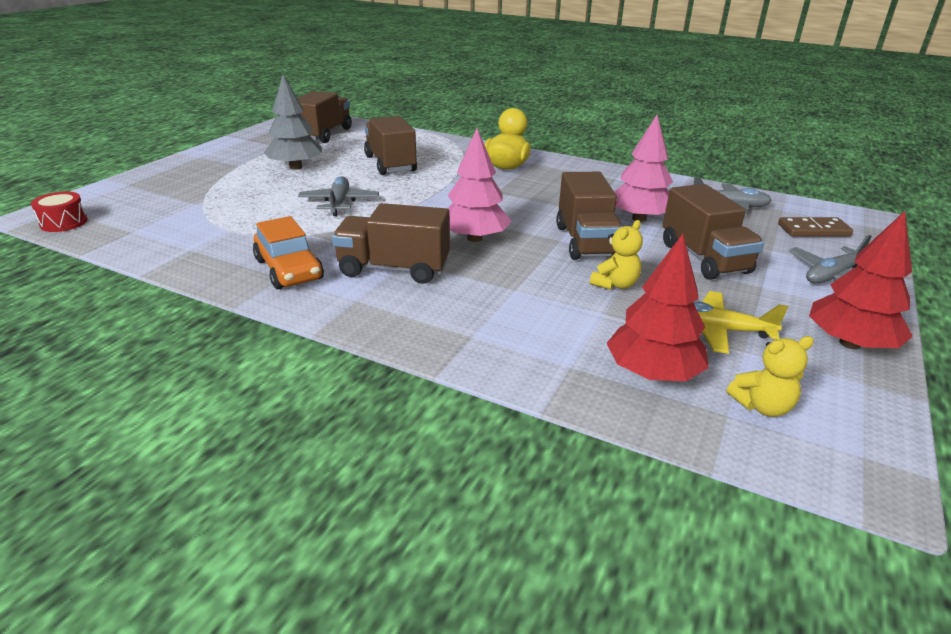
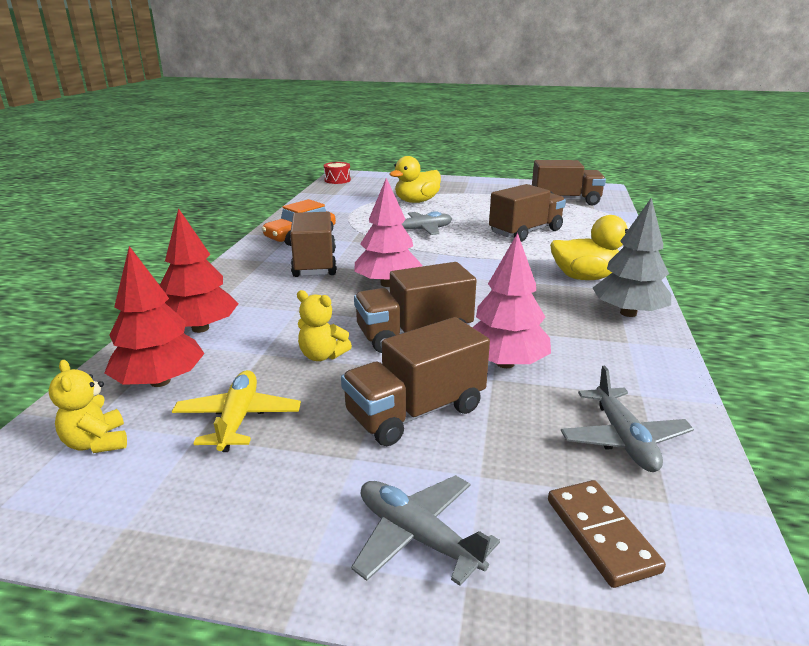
camera: 75 degrees right, 5 degrees down
grey tree [264,75,322,170] -> grey tree moved to [593,198,671,317]
red tree [809,211,913,349] -> red tree moved to [160,208,238,333]
none -> yellow duck [390,156,441,203]

